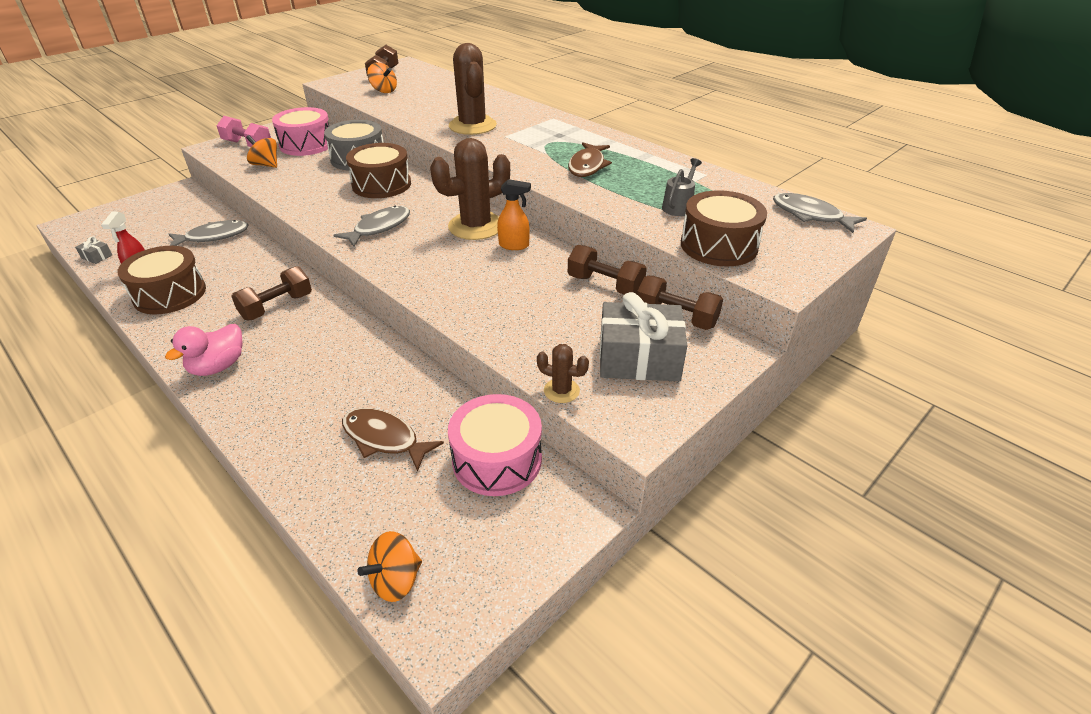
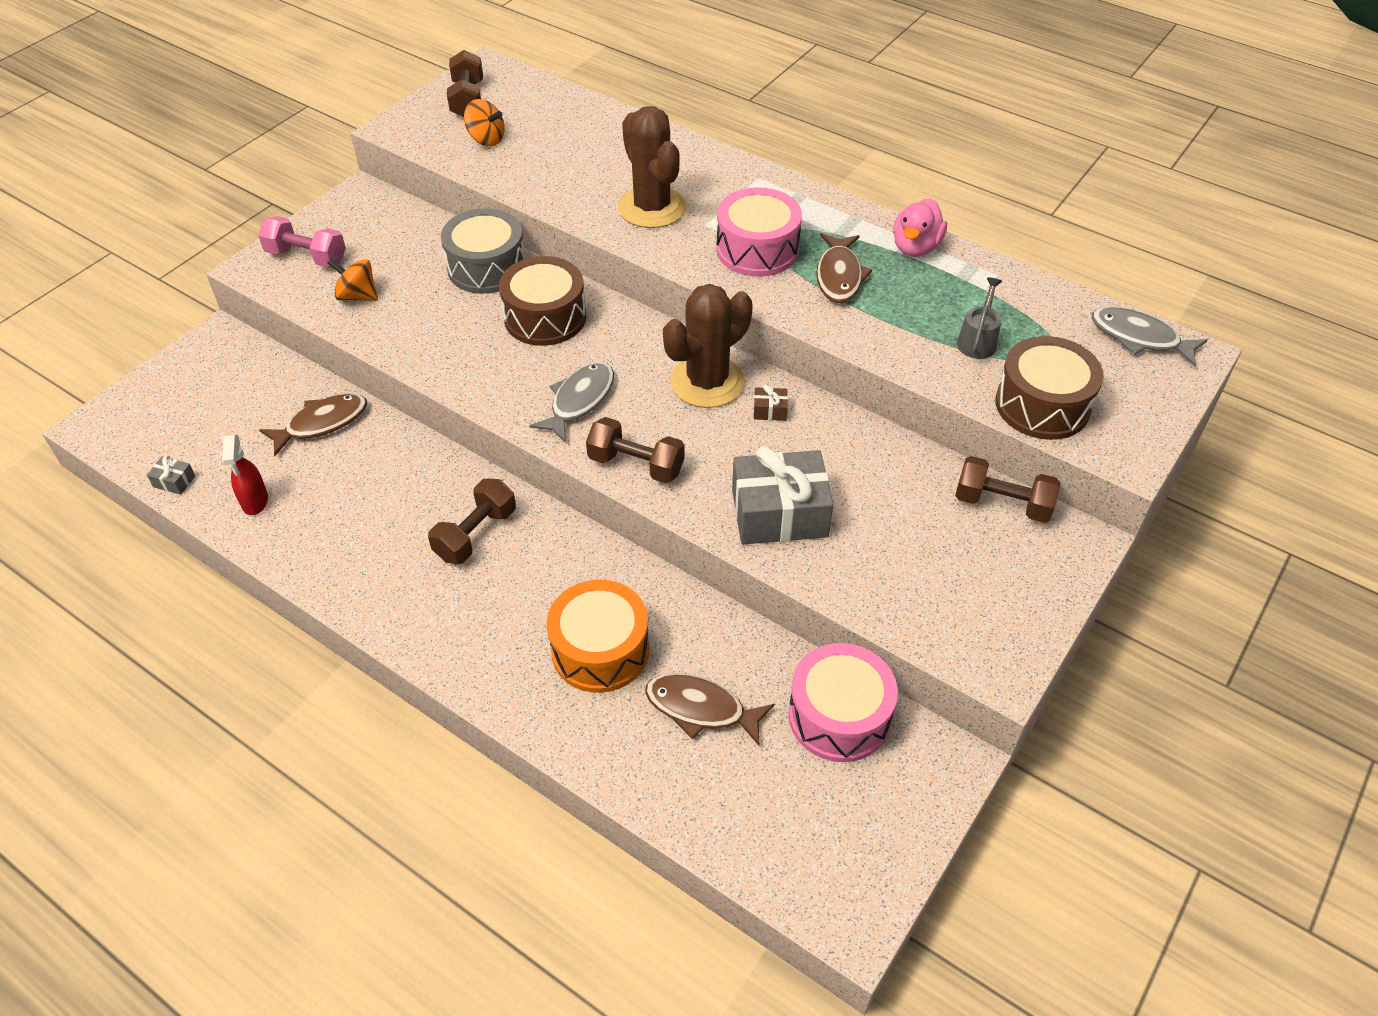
camera: 10 degrees left, 10 degrees up
brown drum [117,246,206,314] -> none
pink duck [165,324,243,376] -> pink duck moved to [893,198,947,257]
grey fish [169,220,248,246] -> brown fish [259,393,367,456]
pink drum [272,107,329,156] -> pink drum moved to [716,187,802,277]
orange spinning top [357,531,422,602] -> none
orange spray bottle [497,179,531,250] -> brown gift [754,384,788,421]
brown cactus [537,344,589,403] -> none
brown dumbbell [568,245,647,295] -> brown dumbbell moved to [586,417,685,483]
grey gift [599,292,687,381] -> grey gift moved to [732,446,833,544]
none -> orange drum [547,580,649,693]

